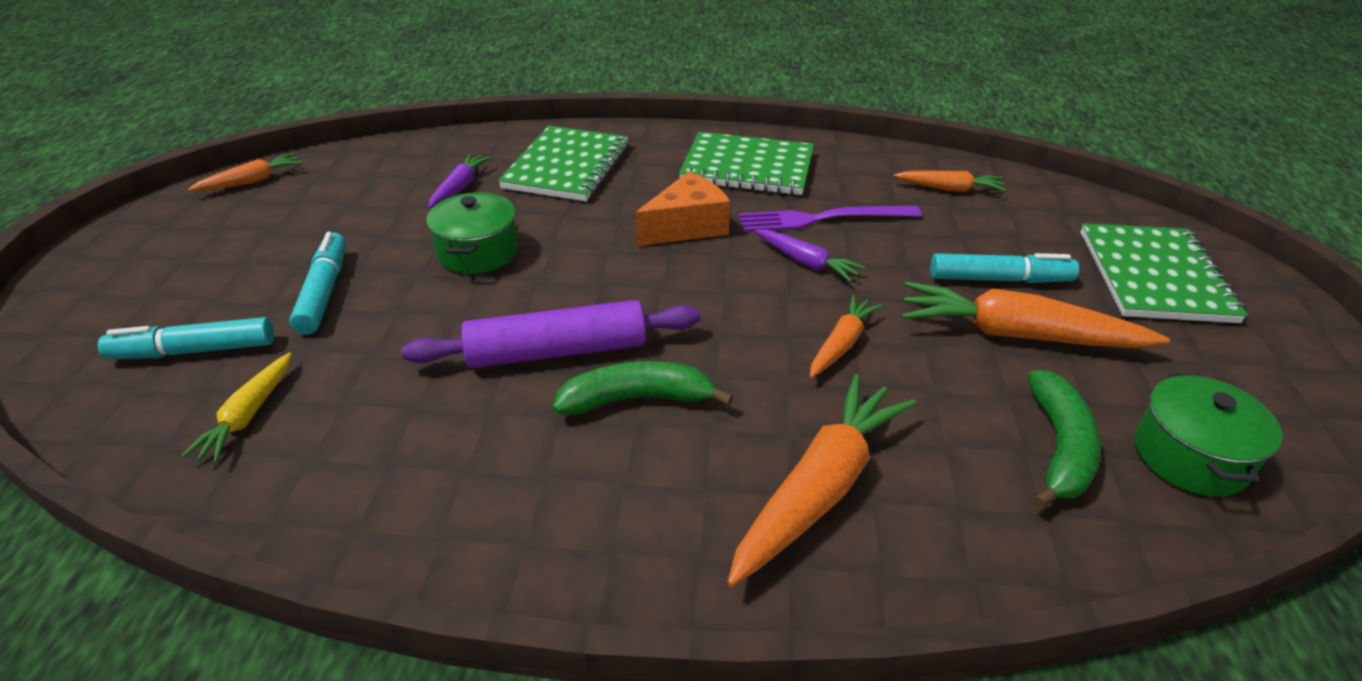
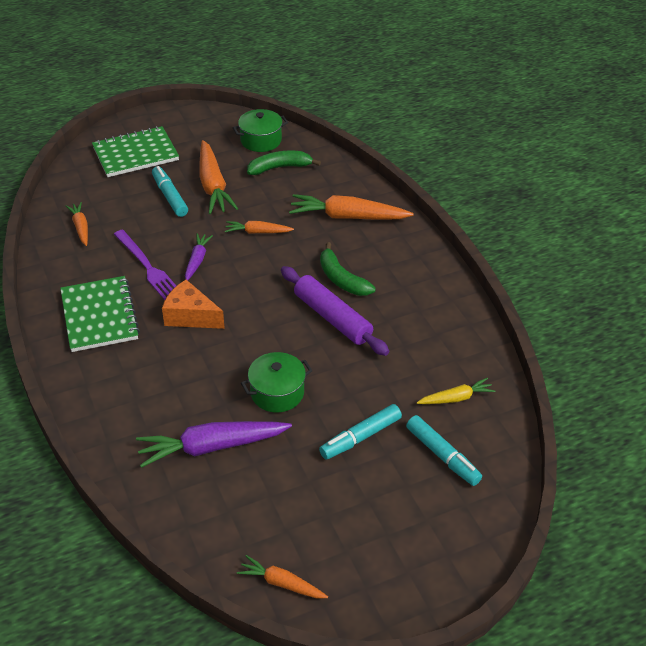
camera: 120 degrees left, 5 degrees up
purple carrot [428,154,492,209] -> purple carrot [136,421,292,468], size x1.82
green notebook [498,126,629,201] -> none

